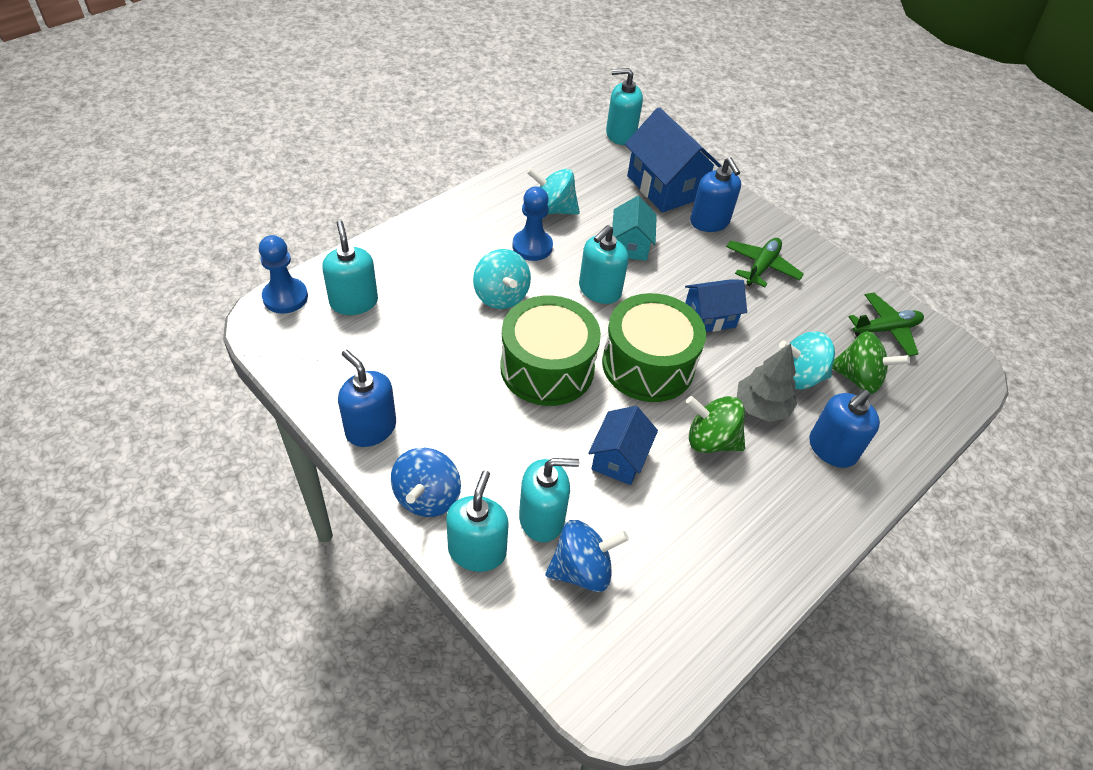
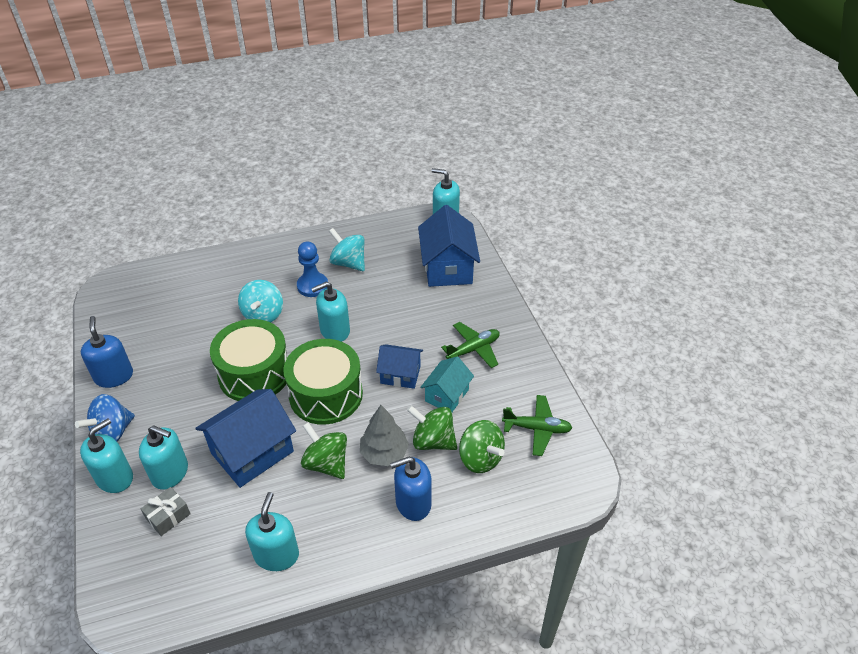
camera: 30 degrees right, 5 degrees down
blue pawn [259,235,308,314] -> none
turquoise soap dispenser [322,220,378,315] -> turquoise soap dispenser moved to [245,492,299,571]
blue spinning top [546,520,629,592] -> grey gift [141,487,191,536]
blue house [588,406,658,485] -> blue house [195,389,296,488], size x1.68
turquoise house [612,196,657,261] -> turquoise house moved to [420,356,474,412]
blue soap dispenser [690,158,741,232] -> none
turquoise spinning top [779,332,835,389] -> green spinning top [407,405,457,450]

